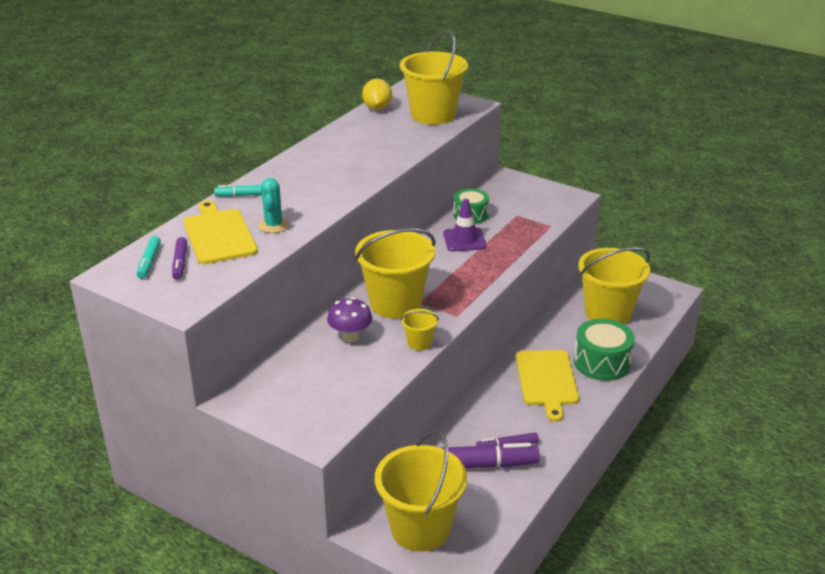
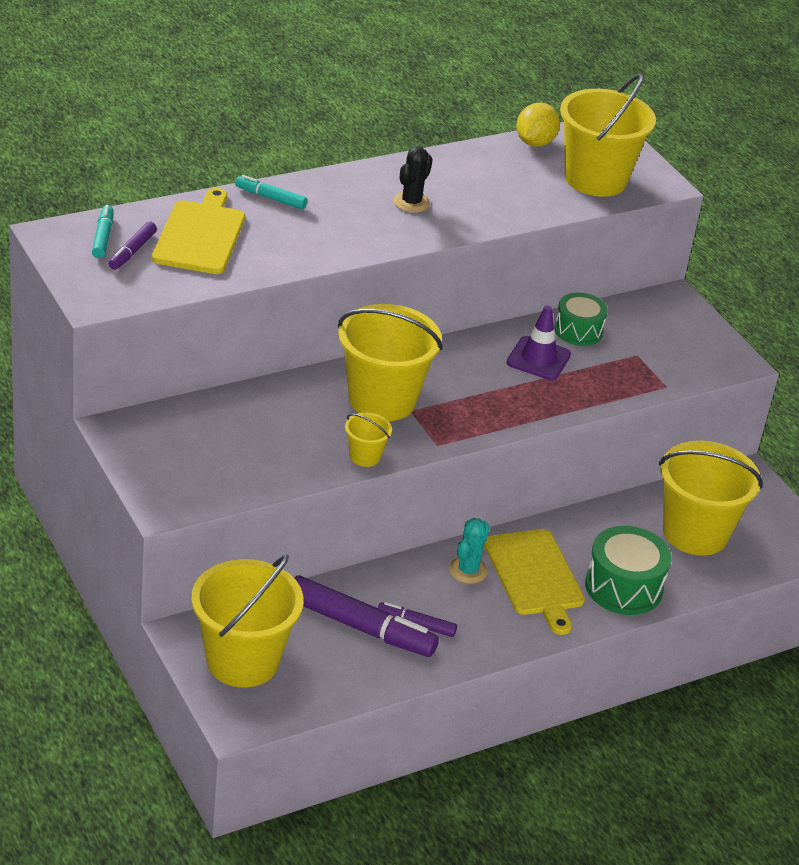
camera: 25 degrees right, 5 degrees up
turquoise marker [137,236,161,279] -> turquoise marker turned 150 degrees clockwise [92,205,113,258]
turquoise cactus [258,178,289,233] -> turquoise cactus moved to [449,518,490,584]
purple mushroom [327,297,372,342] -> none
yellow cutting board [516,350,579,422] -> yellow cutting board turned 45 degrees counterclockwise [484,529,585,635]
none -> black cactus [393,146,433,213]

